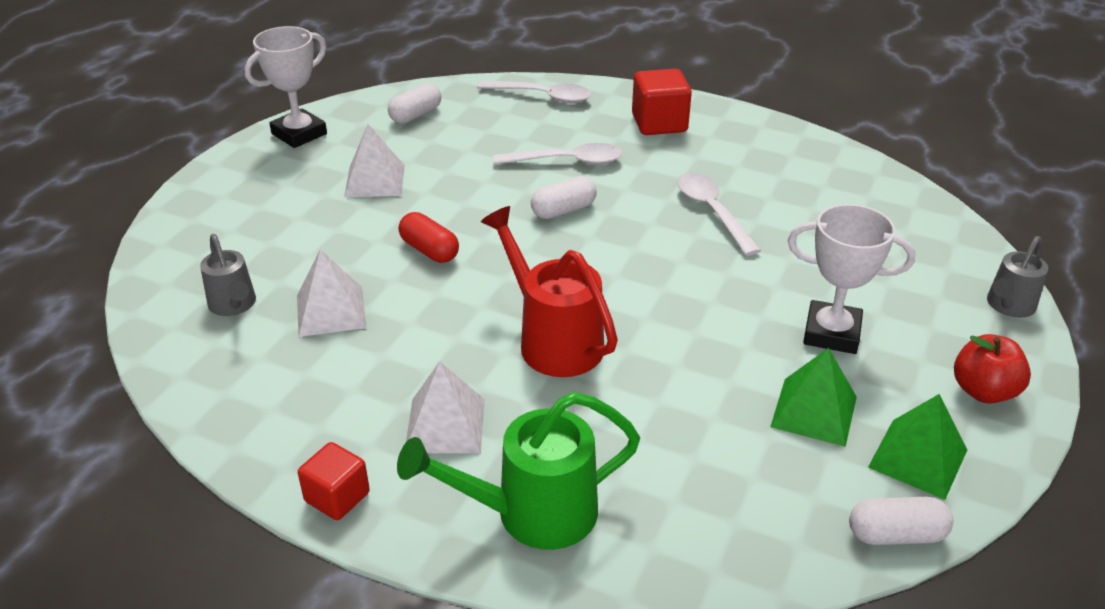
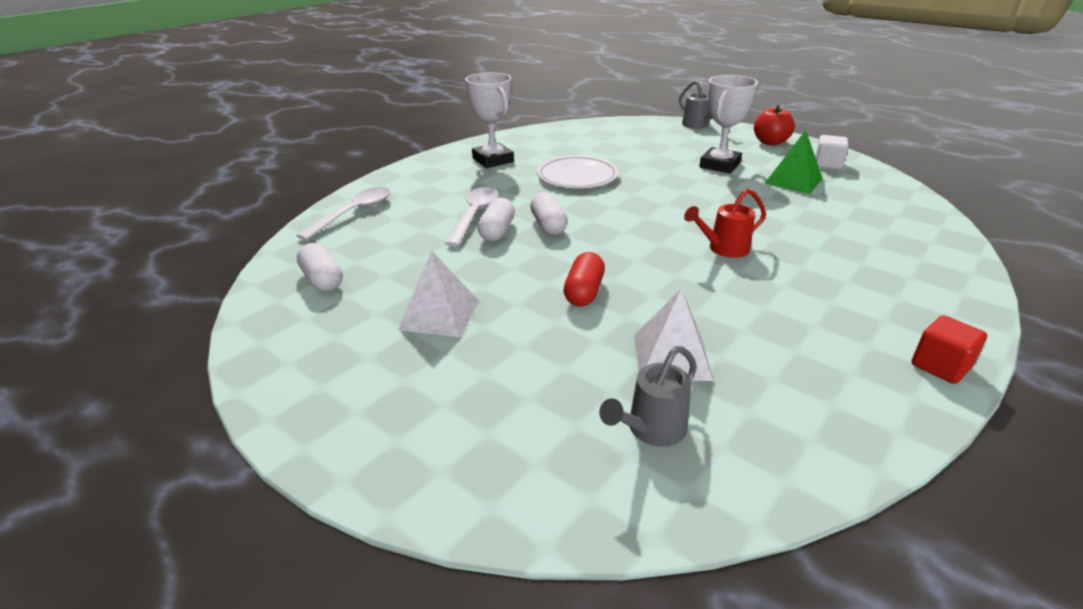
camera: 75 degrees left, 5 degrees down
grey watering can [200,234,256,316] -> grey watering can turned 150 degrees clockwise [599,346,697,446]
white trophy [245,26,327,148] -> white trophy moved to [465,72,514,168]
green watering can [397,392,640,550] -> none
red capsule [399,212,459,263] -> red capsule turned 45 degrees counterclockwise [564,252,605,307]
white pyramid [406,361,485,453] -> none
red watering can [481,206,618,377] -> red watering can [684,189,766,258], size x0.60
red cube [632,69,692,135] -> none
white spoon [677,173,761,256] -> white plate [537,156,619,188]
white capsule [849,497,953,545] -> white capsule moved to [477,198,515,241]
green pyramid [868,394,967,500] -> white cube [815,135,849,170]

